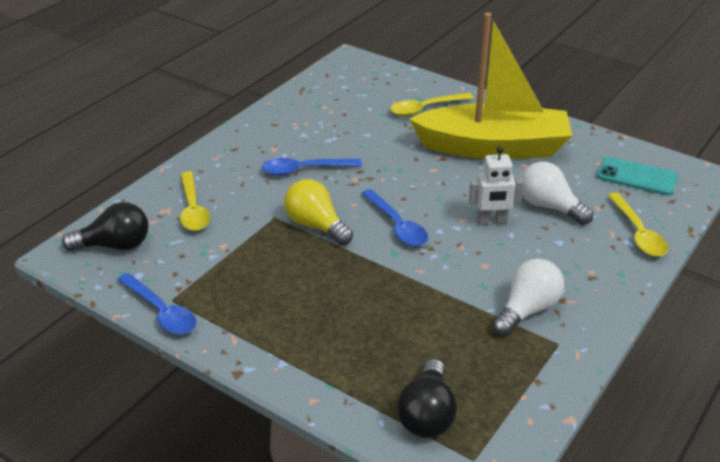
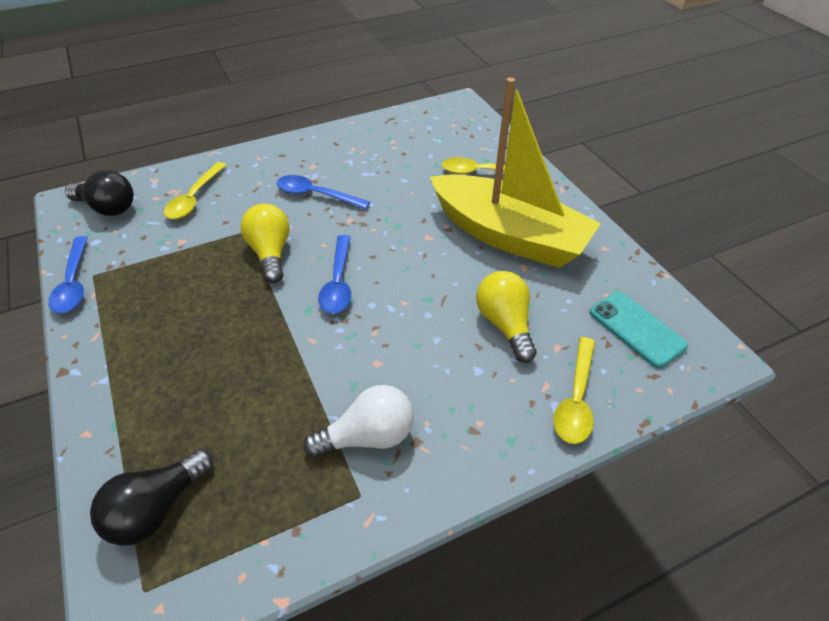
camera: 30 degrees right, 10 degrees up
white robot [469,146,524,225] -> none
white light bulb [521,162,593,225] -> yellow light bulb [476,271,537,363]

